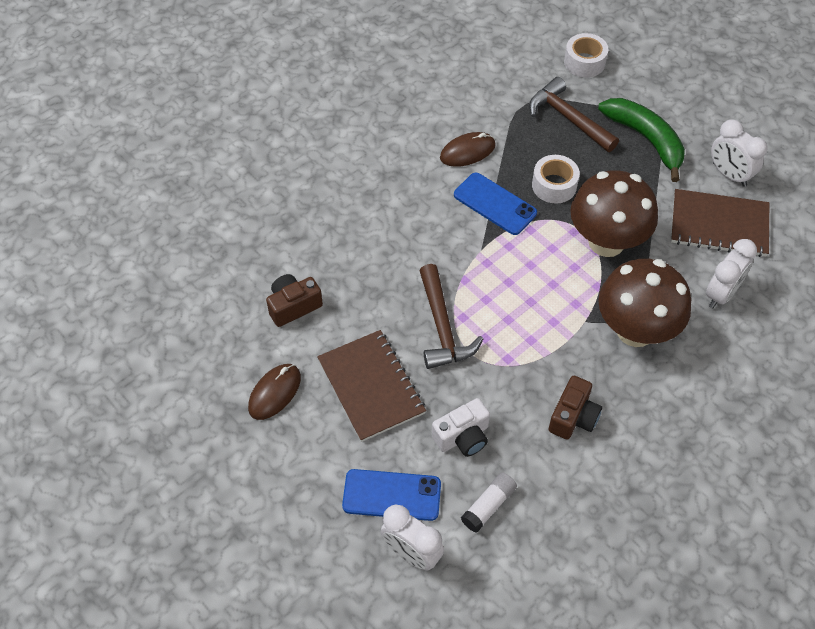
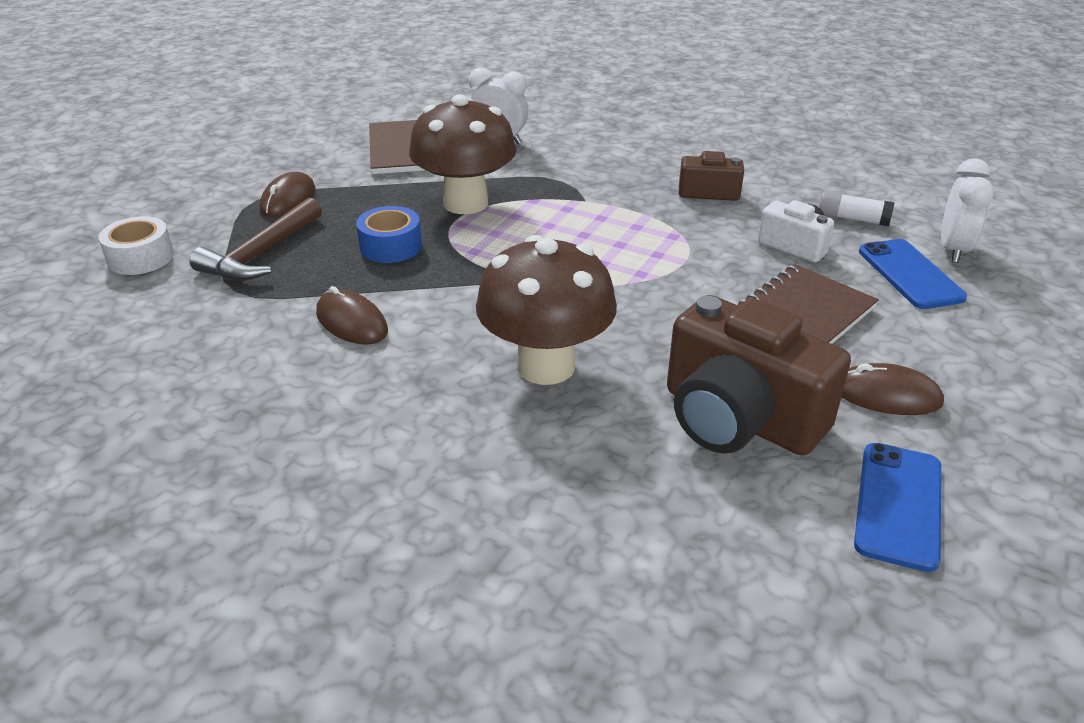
camera: 110 degrees left, 20 degrees down
brown camera [266,274,323,327] -> brown camera [667,295,851,456], size x1.89
brown hammer [420,264,483,369] -> none
blue phone [454,173,537,235] -> blue phone moved to [854,443,941,572]
white tape [532,155,580,204] -> blue tape [356,206,422,263]
green banana [598,98,685,182] -> brown mouse [260,172,315,217]
brown mushroom [598,259,691,347] -> brown mushroom moved to [476,235,617,385]
white clock [711,119,768,187] -> none

